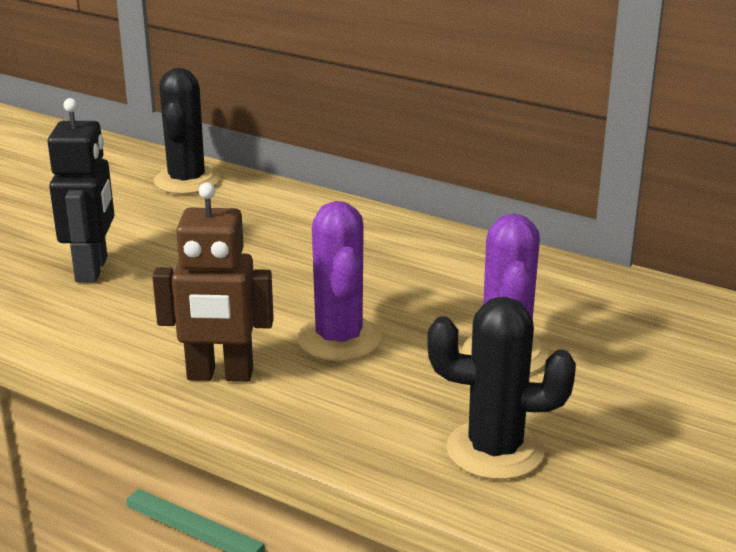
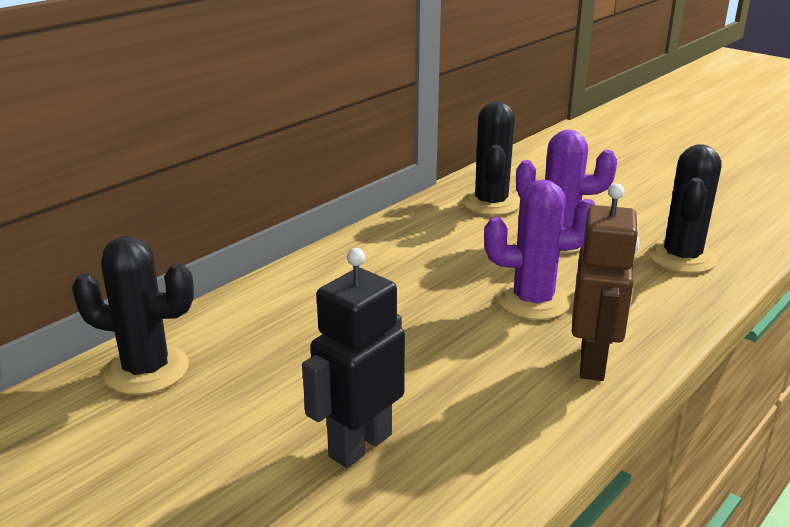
camera: 80 degrees left, 0 degrees up
black robot [47,98,114,282] -> black robot turned 60 degrees counterclockwise [302,248,405,468]
none -> black cactus [462,101,520,215]

